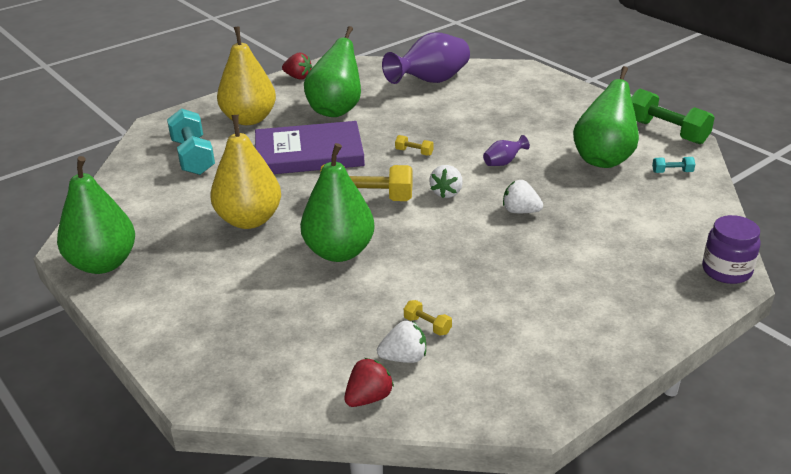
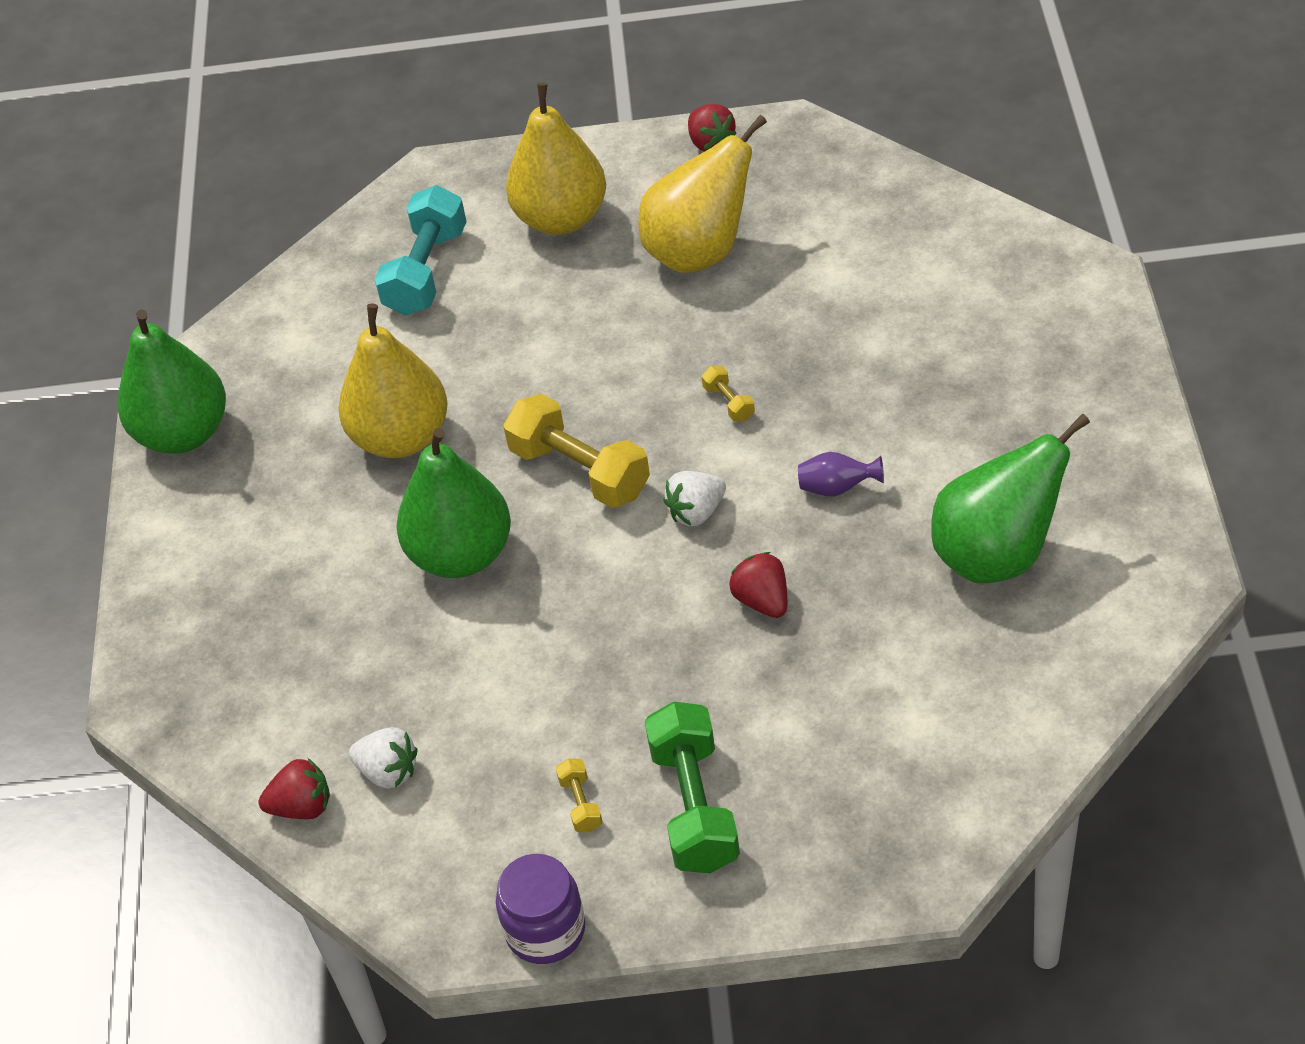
camera: 40 degrees right, 15 degrees up
purple book [255,121,365,174] -> none
green pear [304,26,361,117] -> yellow pear [638,115,767,273]
purple vase [382,32,470,84] -> none
yellow dumbbell [404,300,452,336] -> yellow dumbbell moved to [556,759,603,832]
white strawberry [503,180,543,213] -> red strawberry [729,552,787,618]
green dumbbell [631,89,715,144] -> green dumbbell moved to [645,701,740,874]
turquoise dumbbell [652,157,695,173] -> none
purple jar [702,215,760,284] -> purple jar moved to [496,854,585,964]

